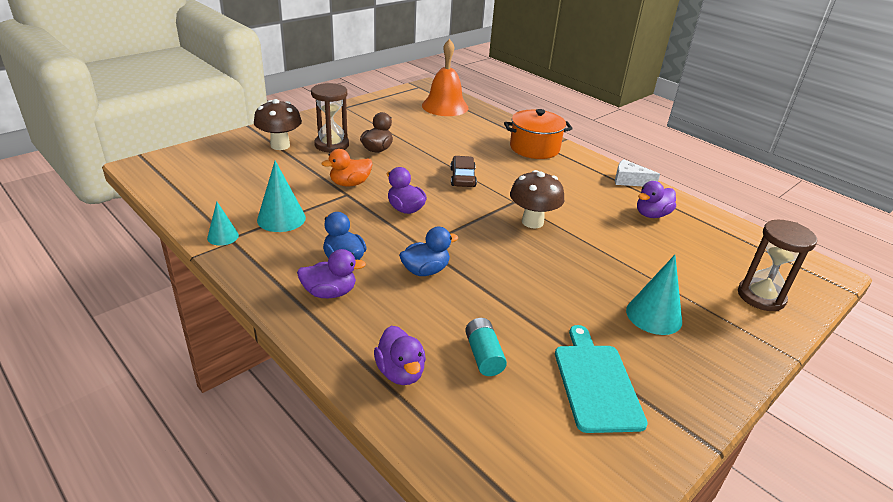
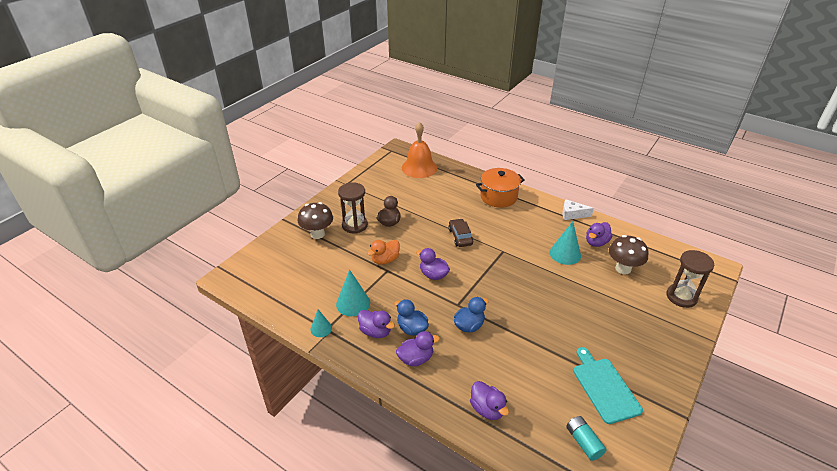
camera: 10 degrees left, 5 degrees up
turquoise battery [465,318,507,376] -> turquoise battery moved to [566,416,607,461]
brown mushroom [510,170,564,228] -> brown mushroom moved to [609,235,648,274]
turquoise cone [626,255,682,335] -> turquoise cone moved to [550,221,581,265]
none -> purple duck [358,310,395,338]

